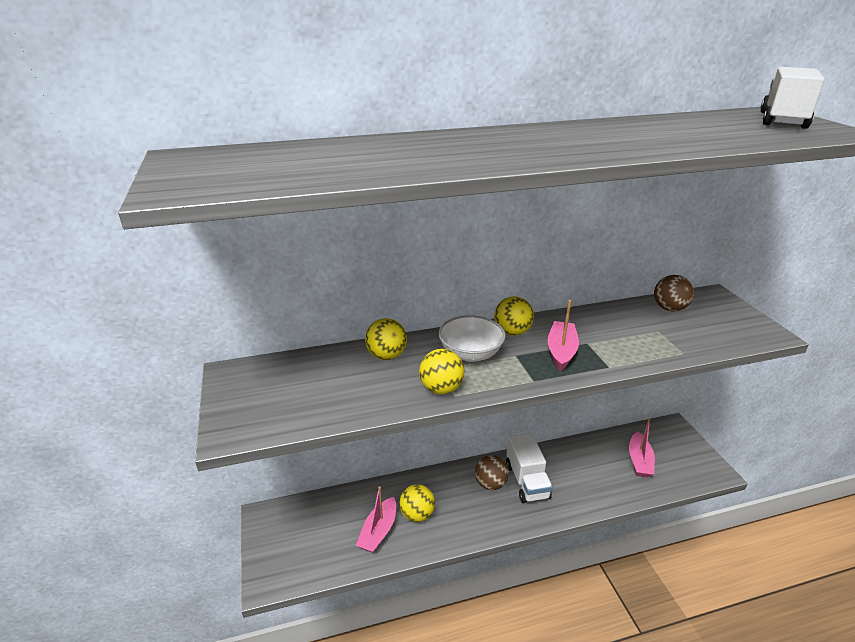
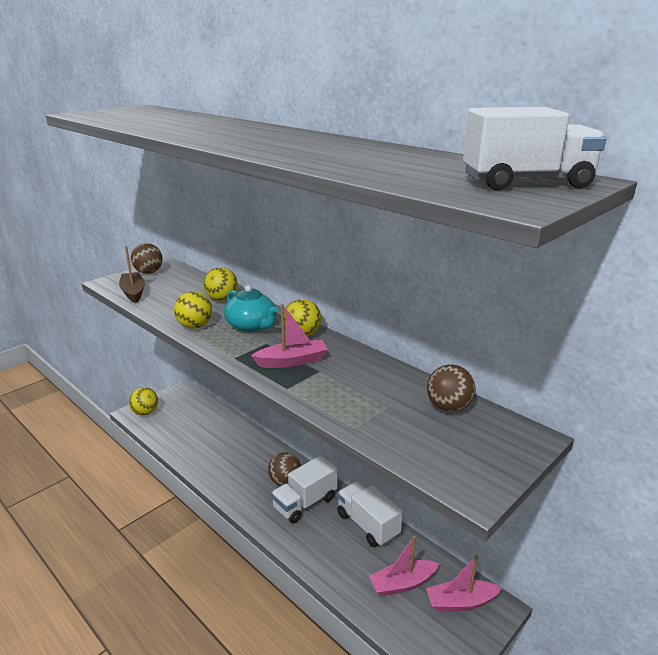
camera: 60 degrees right, 5 degrees down
pink boat [356,486,396,553] -> pink boat moved to [426,555,502,611]
yellow ball [399,484,435,522] -> yellow ball moved to [129,387,158,415]
white bowl [438,315,506,362] -> turquoise teapot [224,285,278,332]
none -> brown boat [119,246,145,303]
none -> brown ball [131,243,163,274]
none -> white truck [337,481,403,547]

